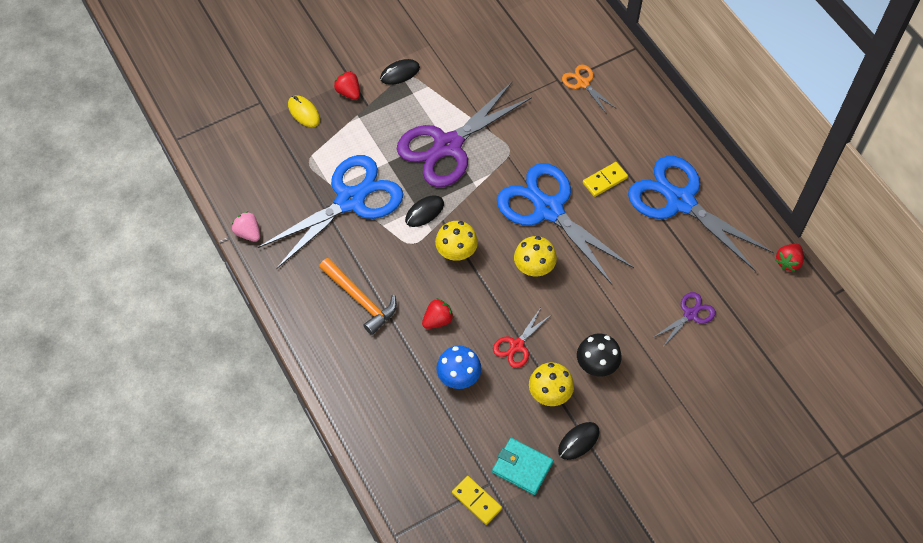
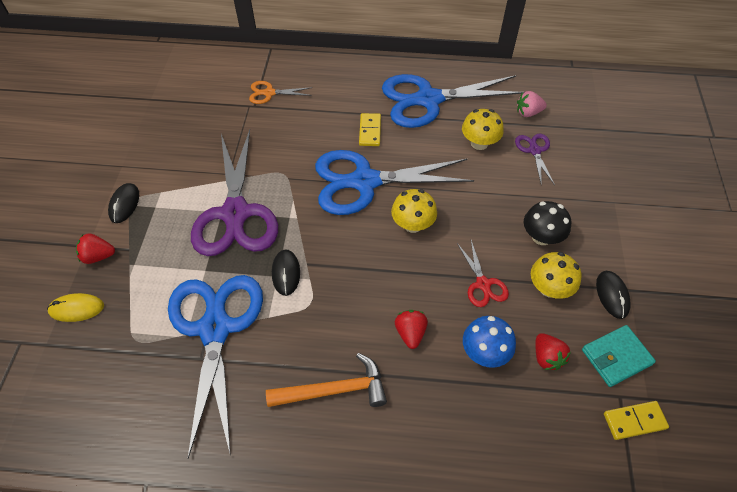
camera: 55 degrees left, 5 degrees down
pink strawberry [232,211,260,241] -> pink strawberry moved to [517,91,547,117]
yellow mushroom [435,221,478,261] -> yellow mushroom moved to [462,109,503,150]
red strawberry [776,244,804,272] -> red strawberry moved to [535,333,571,370]

